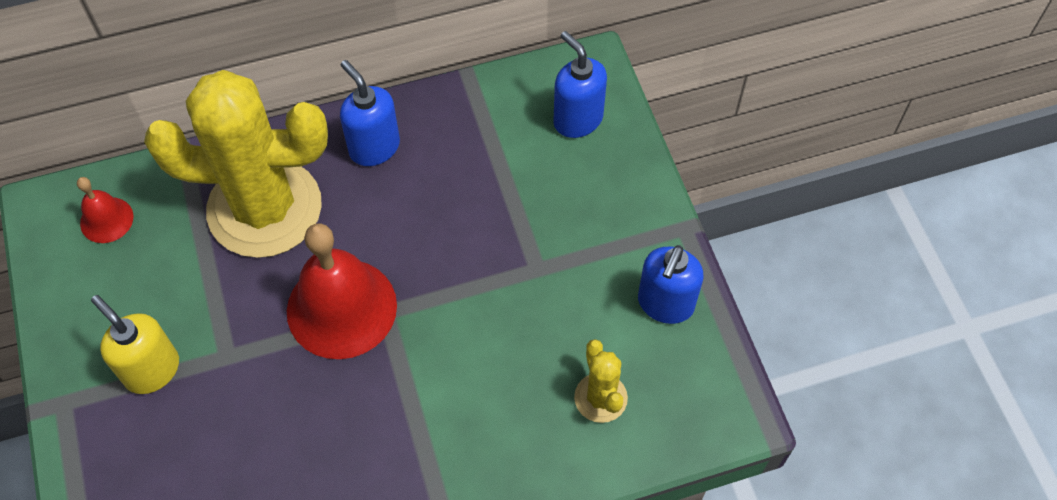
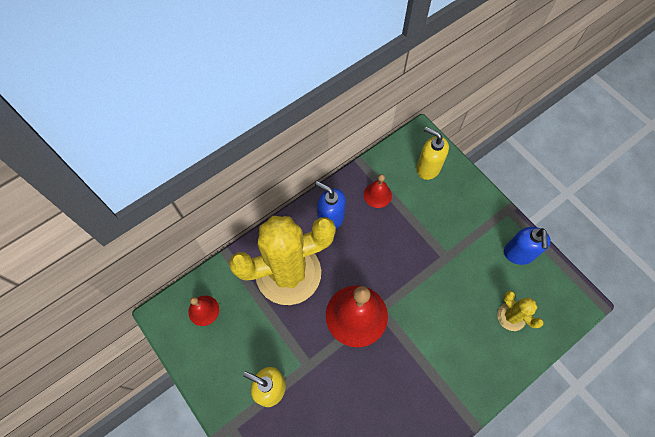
camera: 20 degrees left, 5 degrees up
blue soap dispenser [553,31,607,138] -> yellow soap dispenser [416,127,449,180]
none -> red bell [364,174,392,208]

